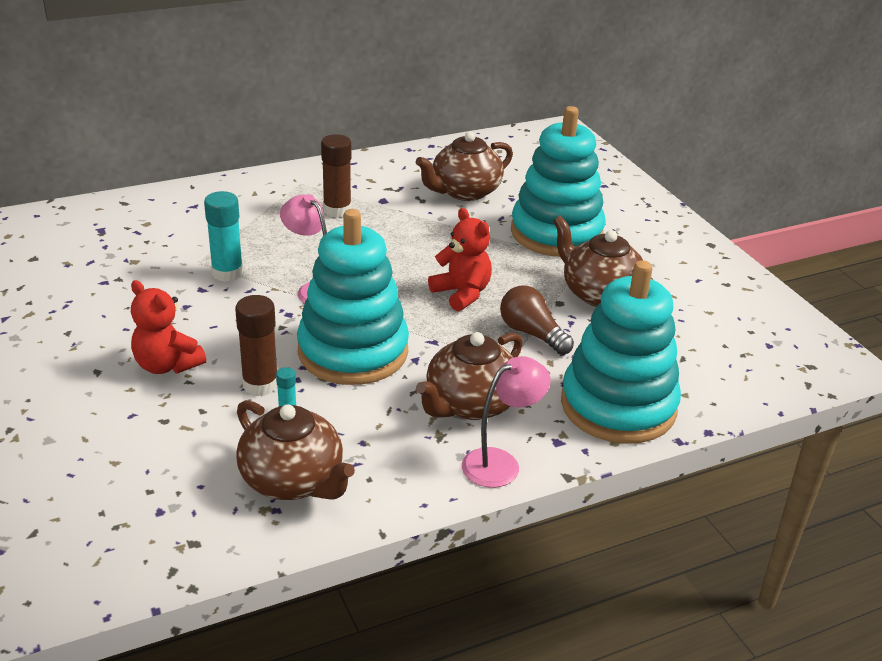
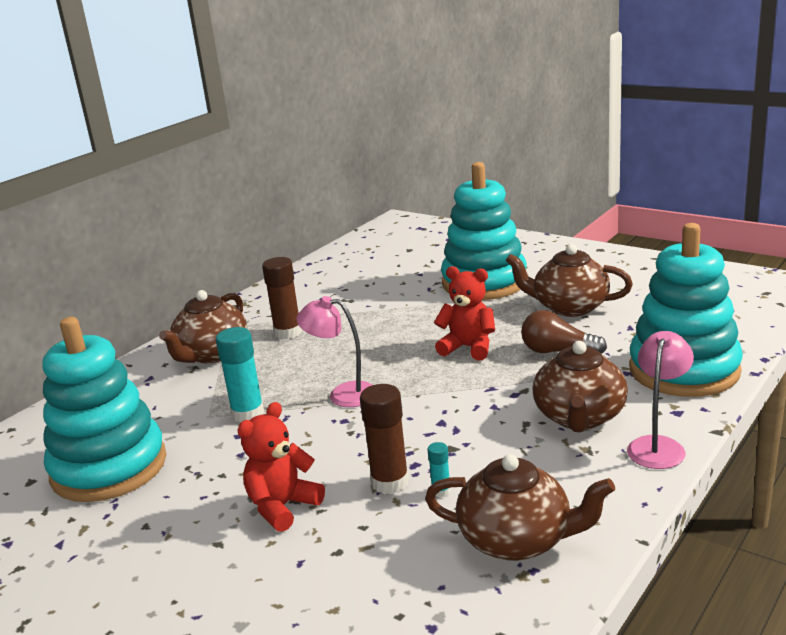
camera: 25 degrees left, 10 degrees down
red teddy bear [131,280,206,374] -> red teddy bear turned 120 degrees clockwise [237,402,325,532]
turquoise stacking toy [297,209,409,385] -> turquoise stacking toy moved to [42,317,166,502]
brown teapot [416,131,513,201] -> brown teapot moved to [159,290,247,363]

